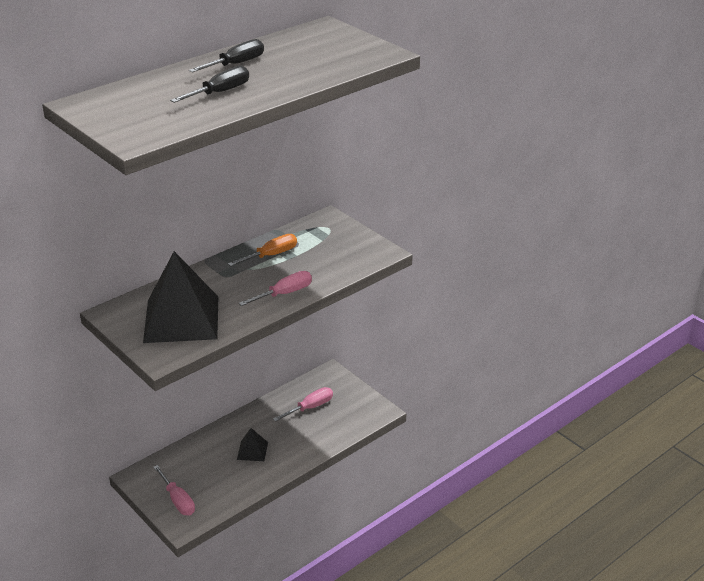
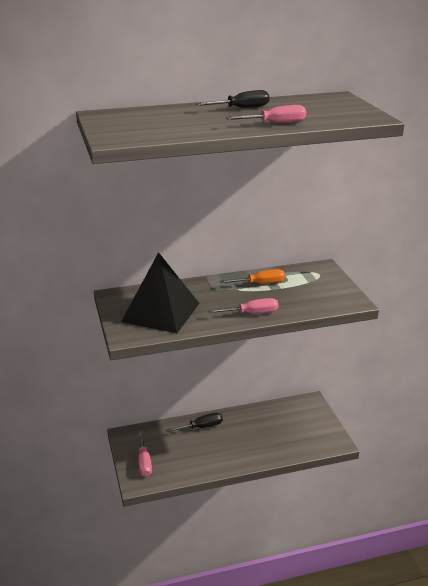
camera: 25 degrees right, 5 degrees down
black screwdriver [170,66,249,103] -> black screwdriver moved to [165,413,223,433]
black pyramid [237,428,268,461] -> none
pink screwdriver [273,387,333,422] -> pink screwdriver moved to [226,105,306,123]

